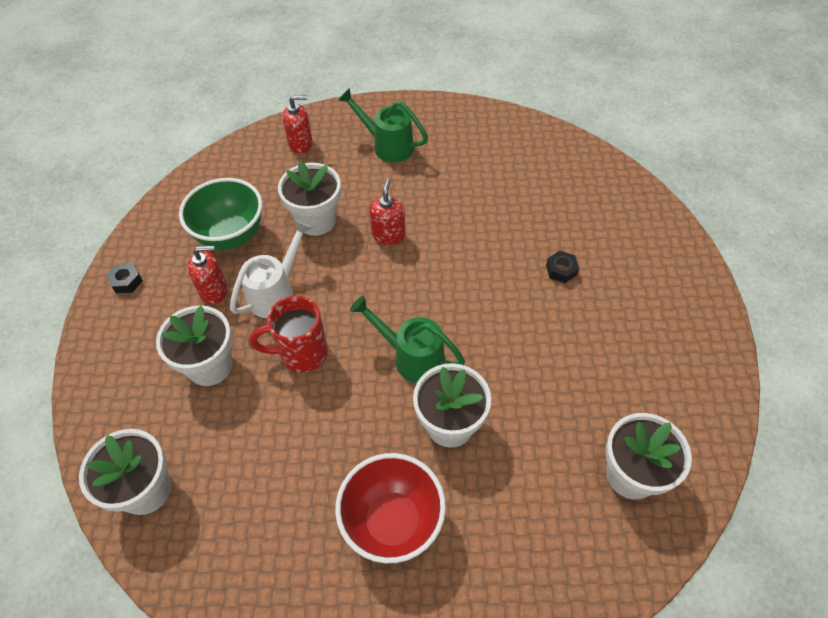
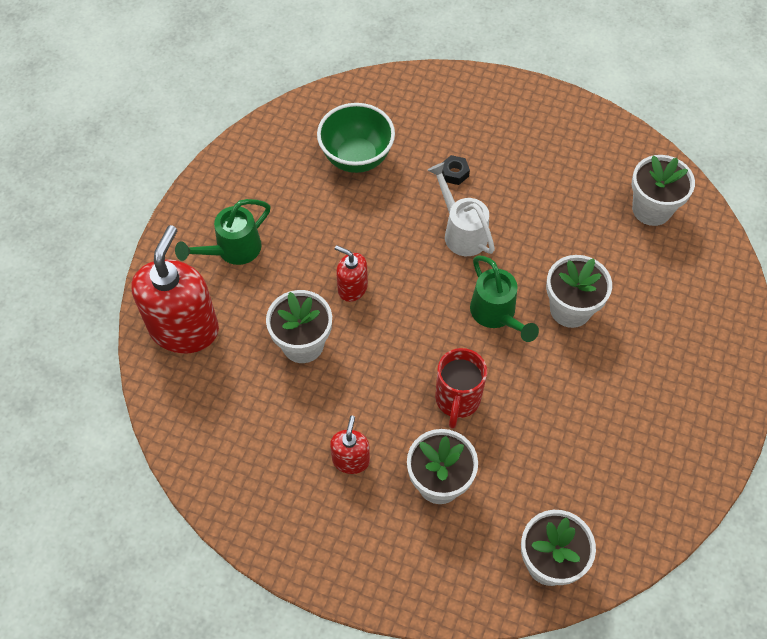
camera: 70 degrees left, 5 degrees up
black nut [106,263,143,293] -> none
green bowl [179,178,263,250] -> green bowl moved to [317,103,395,173]
white watering can [230,219,313,318] -> white watering can moved to [428,162,495,256]
red soap dispenser [282,95,313,154] -> red soap dispenser [131,225,219,353], size x2.03
red bowl [335,453,446,563] -> none
green watering can [350,295,465,383] -> green watering can turned 75 degrees counterclockwise [470,255,539,342]

